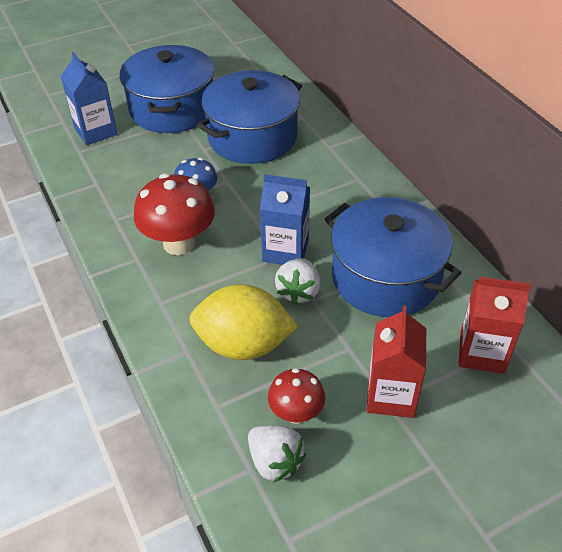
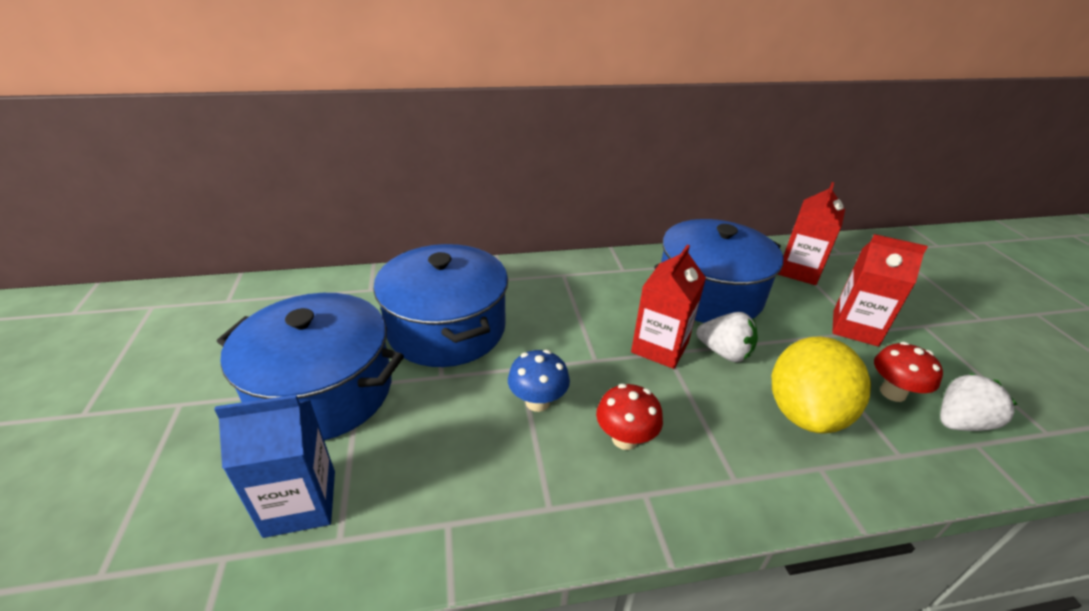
camera: 75 degrees left, 10 degrees down
red mushroom [134,173,215,255] -> red mushroom [596,384,663,450], size x0.59
blue carton [260,174,310,265] -> red carton [631,245,706,369]

